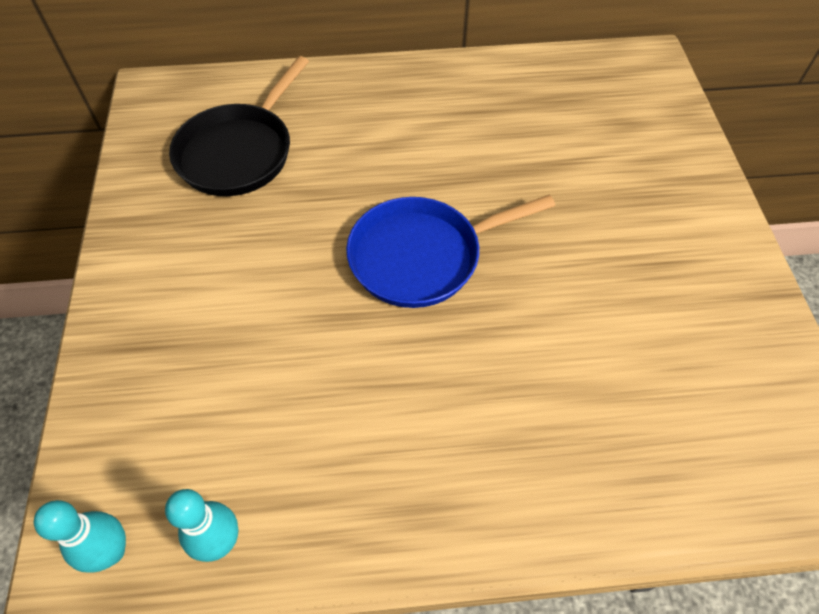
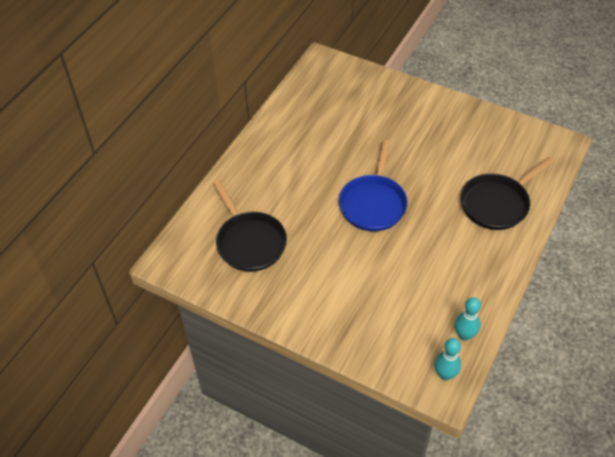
camera: 55 degrees left, 5 degrees down
none -> black pan [461,157,554,230]

